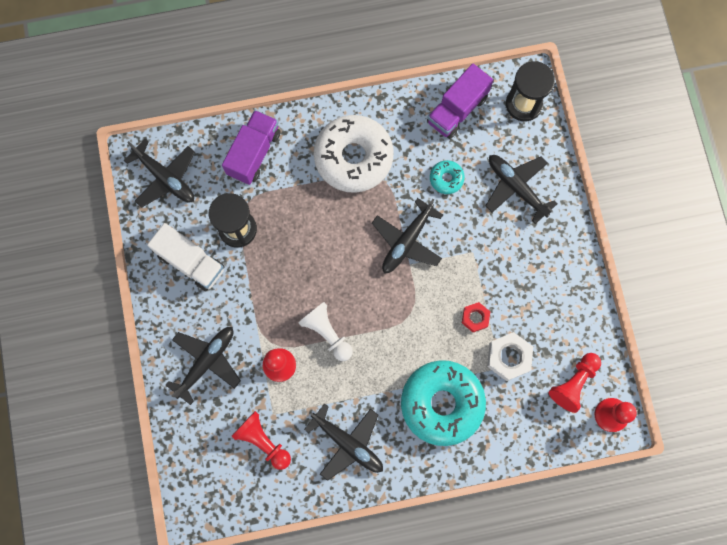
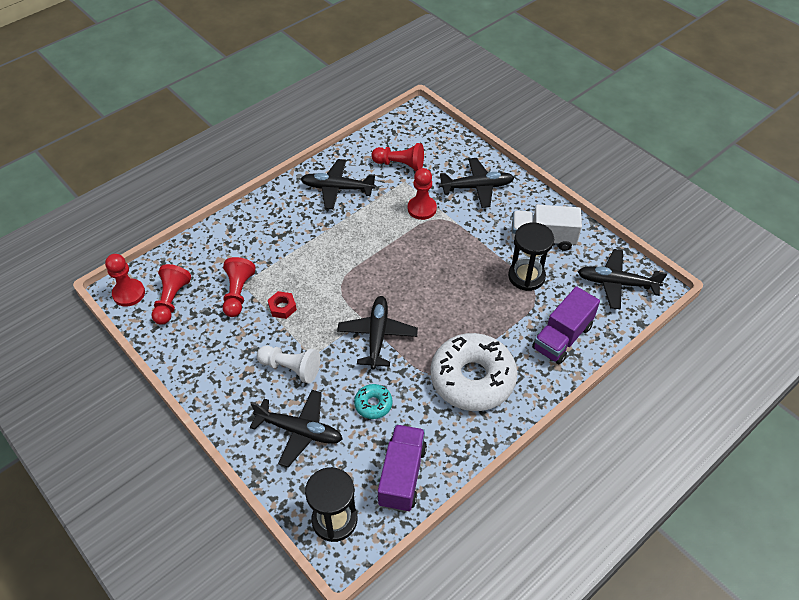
camera: 150 degrees right, 25 degrees down
black plane [166,327,241,405] -> black plane turned 105 degrees counterclockwise [439,158,514,208]
purple truck [222,110,280,185] -> purple truck turned 45 degrees clockwise [532,286,600,365]
white pawn [298,302,353,361] -> white pawn moved to [257,346,320,384]
turquoise donut [401,360,486,446] -> none
white nut [487,332,533,381] -> red pawn [223,257,256,317]

